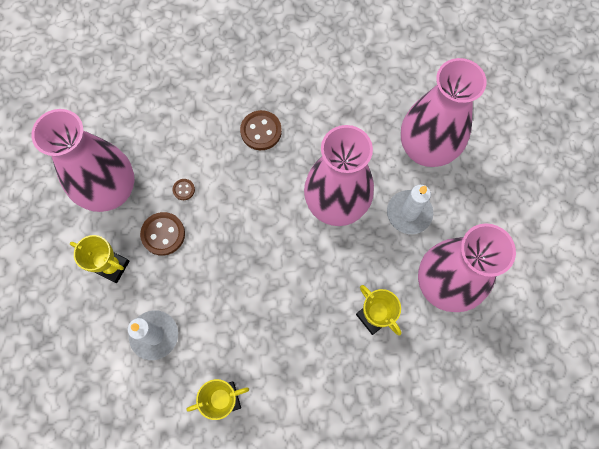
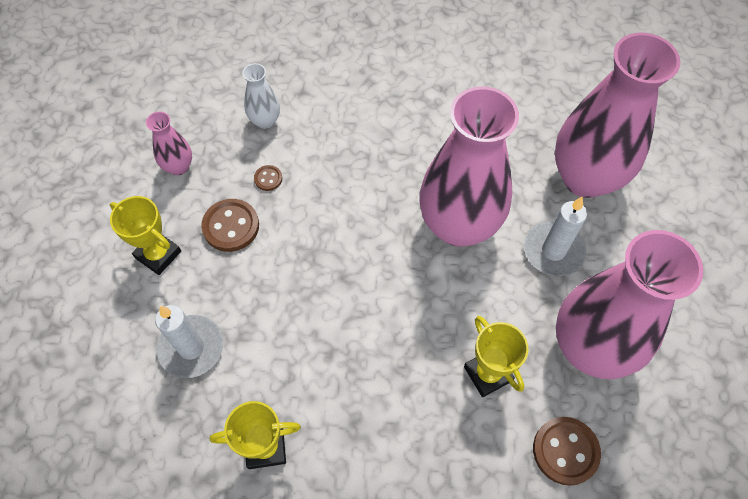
camera: 10 degrees right, 10 degrees down
pink vase [31,109,135,212] -> pink vase [146,111,192,175], size x0.43
brown button [240,110,282,150] -> brown button moved to [533,417,601,486]
none -> white vase [243,63,280,129]

